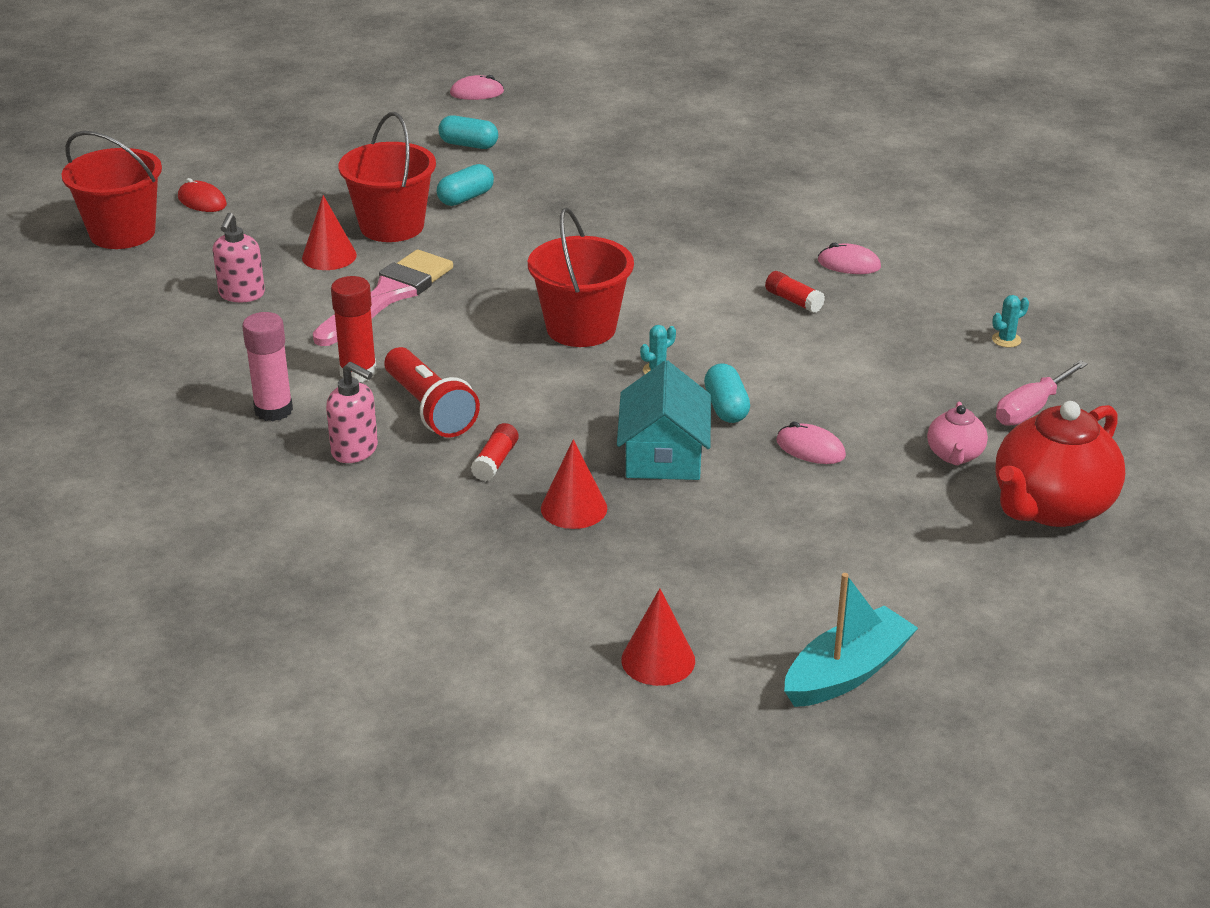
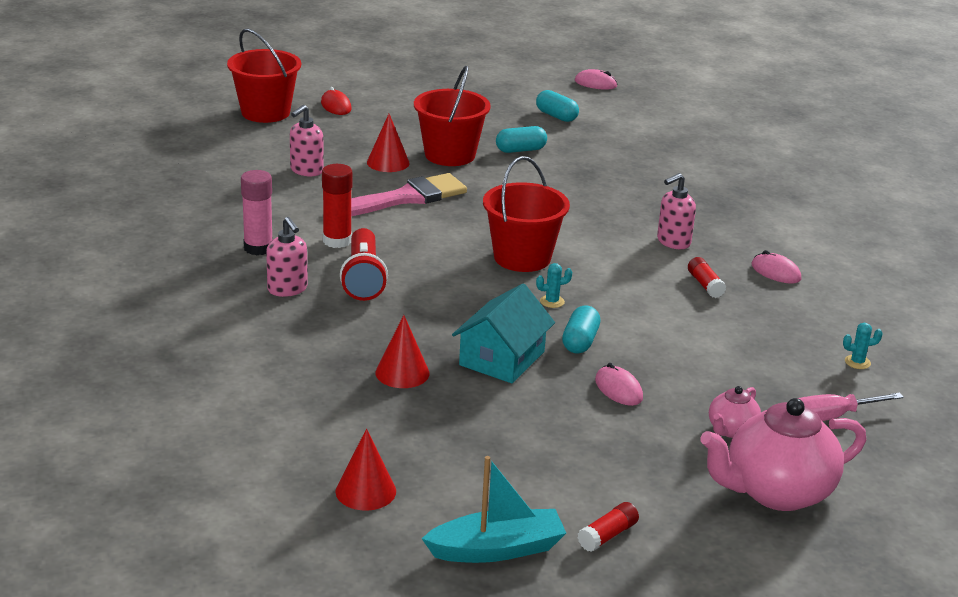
camera: 25 degrees right, 5 degrees down
red glue stick [471,423,519,481] -> red glue stick moved to [577,502,639,552]
red teapot [995,401,1125,527] -> pink teapot [700,398,866,511]
none -> pink soap dispenser [657,173,696,249]

